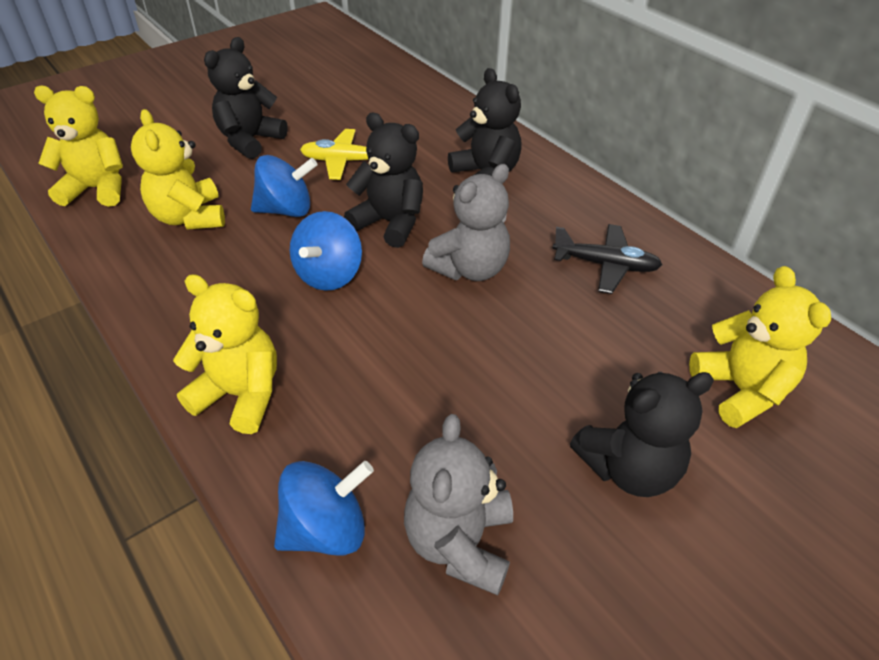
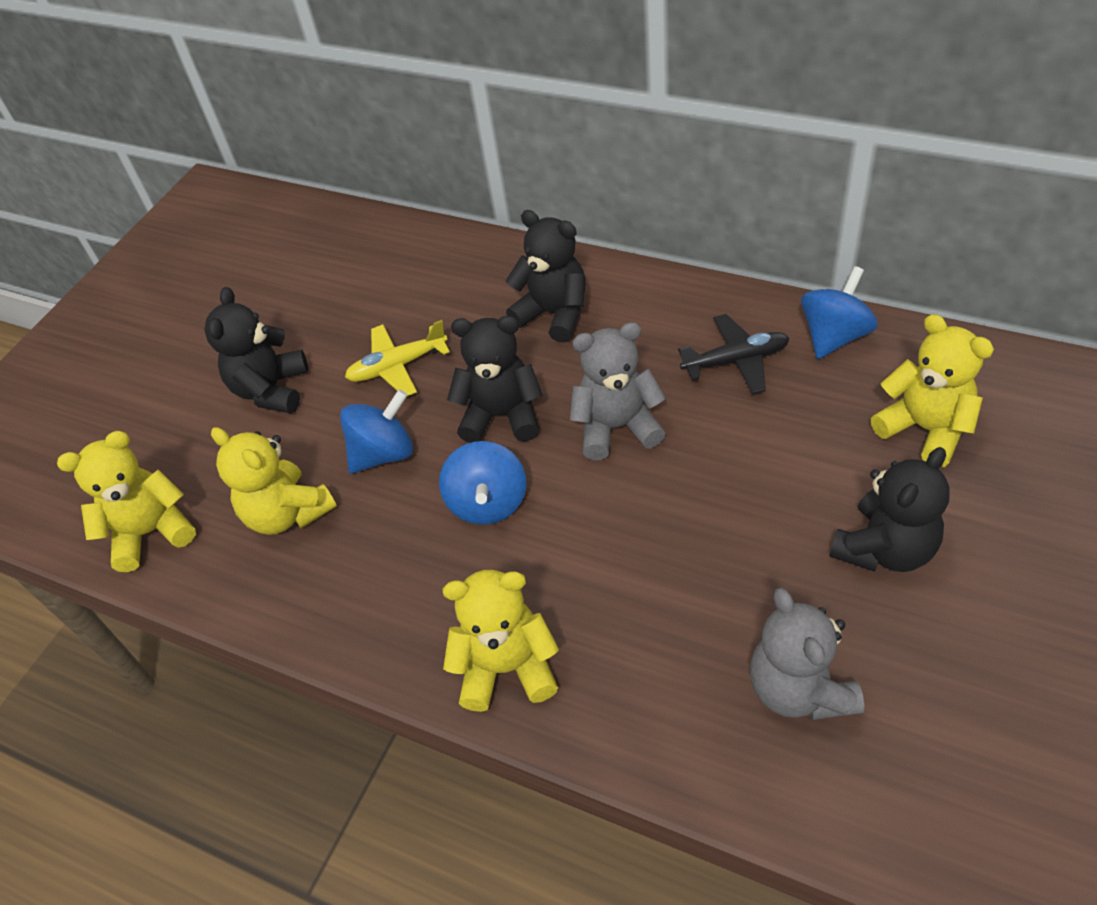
camera: 20 degrees left, 5 degrees up
blue spinning top [274,461,374,556] -> blue spinning top moved to [801,266,878,359]
grey teddy bear [422,164,510,281] -> grey teddy bear turned 120 degrees counterclockwise [570,322,666,460]

